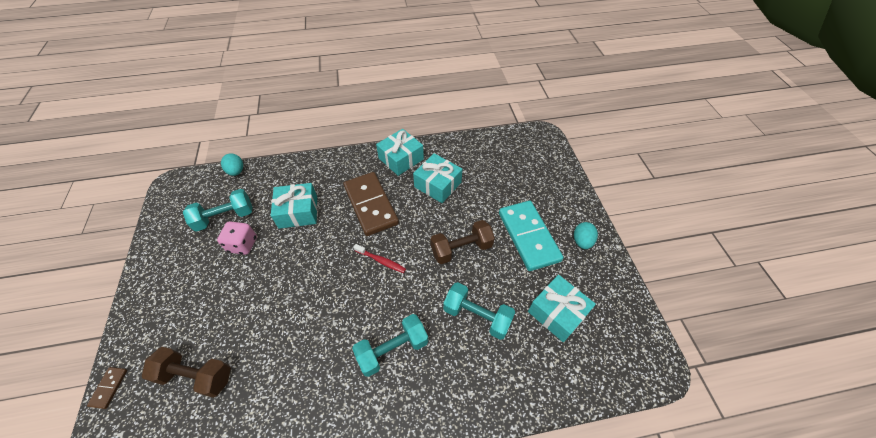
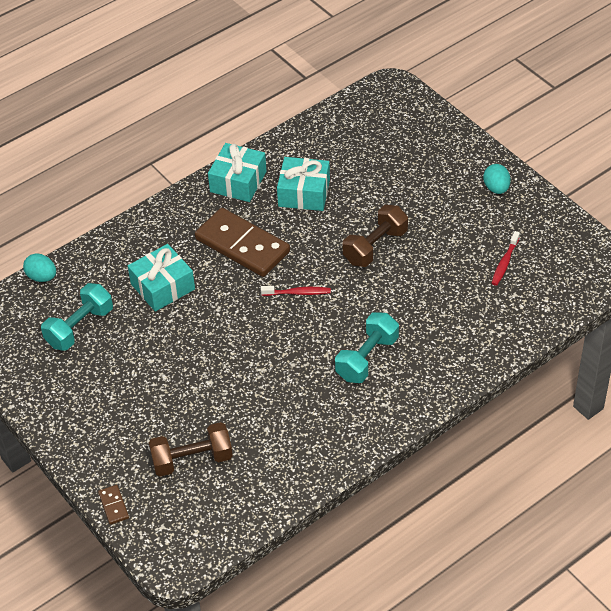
camera: 25 degrees left, 5 degrees down
pink dice [217,221,257,255] -> none
turquoise dumbbell [443,282,515,340] -> none
turquoise domino [499,201,563,271] -> none
turquoise gift [528,275,596,342] -> red toothbrush [492,231,520,286]

